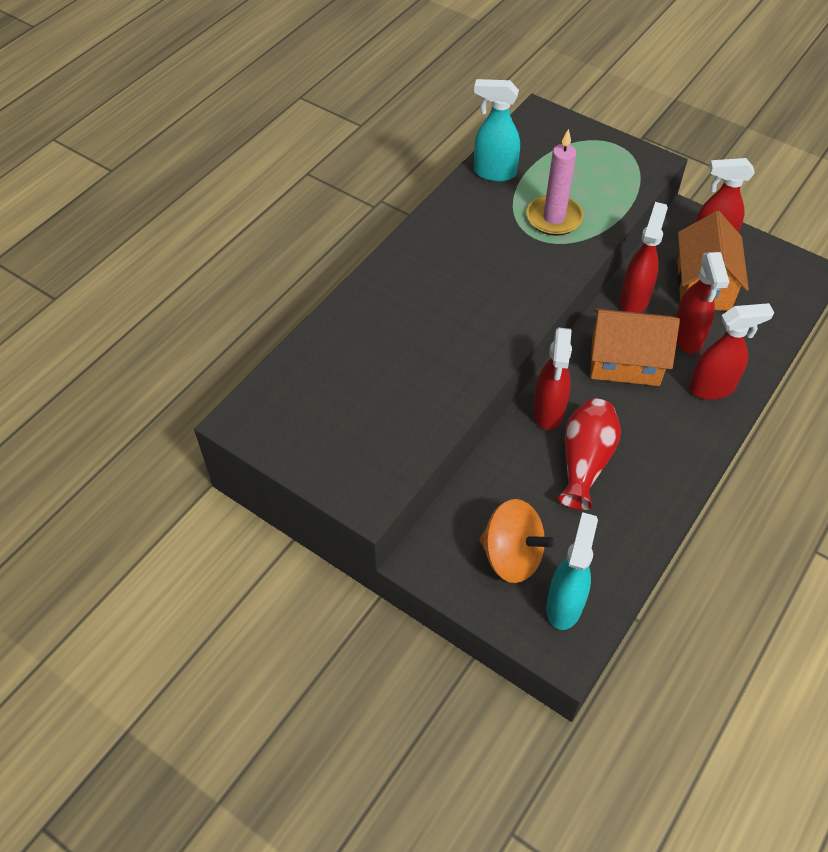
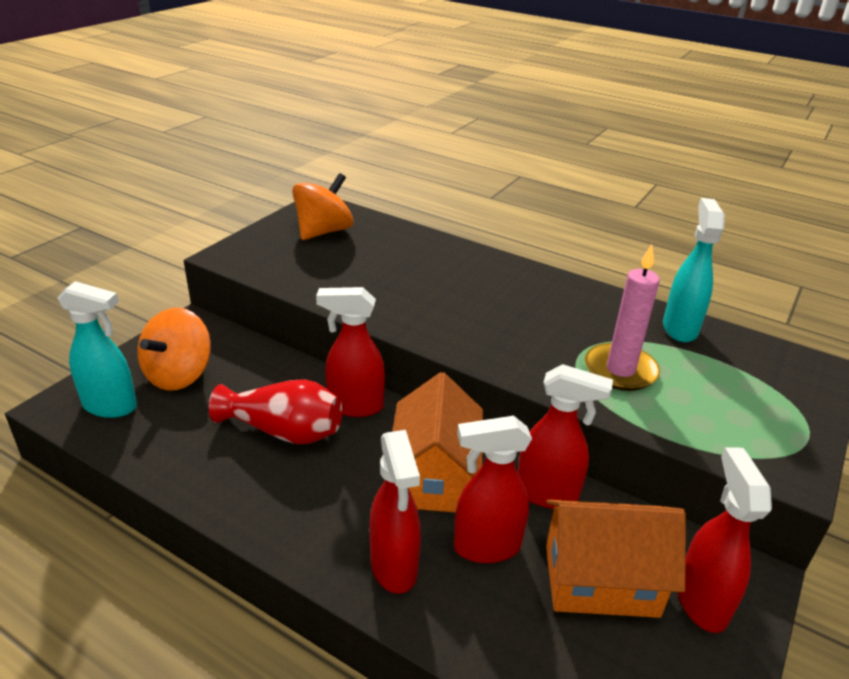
camera: 85 degrees right, 20 degrees down
none -> orange spinning top [292,173,354,240]

